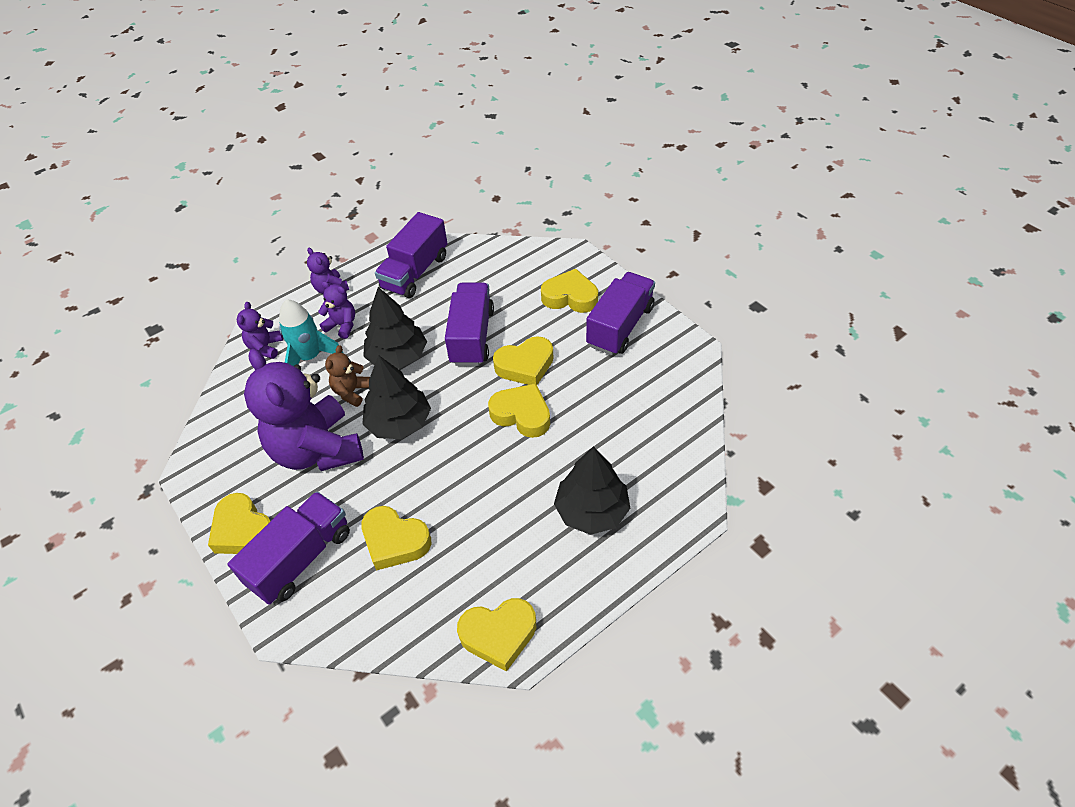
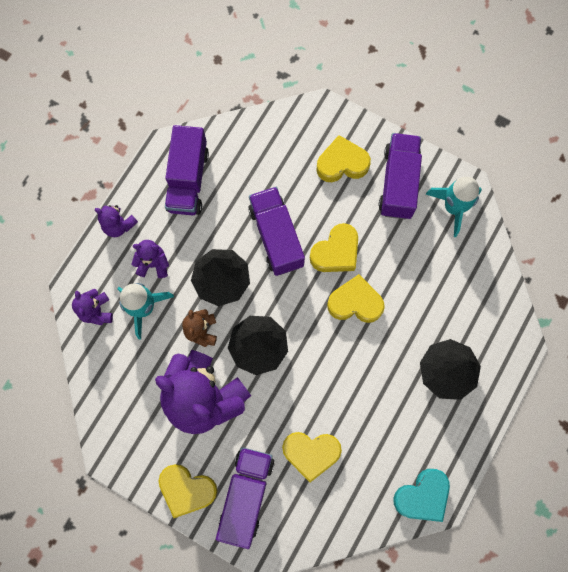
camera: 25 degrees left, 25 degrees up
yellow heart [457,598,536,672] -> turquoise heart [393,469,450,522]
none -> turquoise rocket [426,177,482,237]

